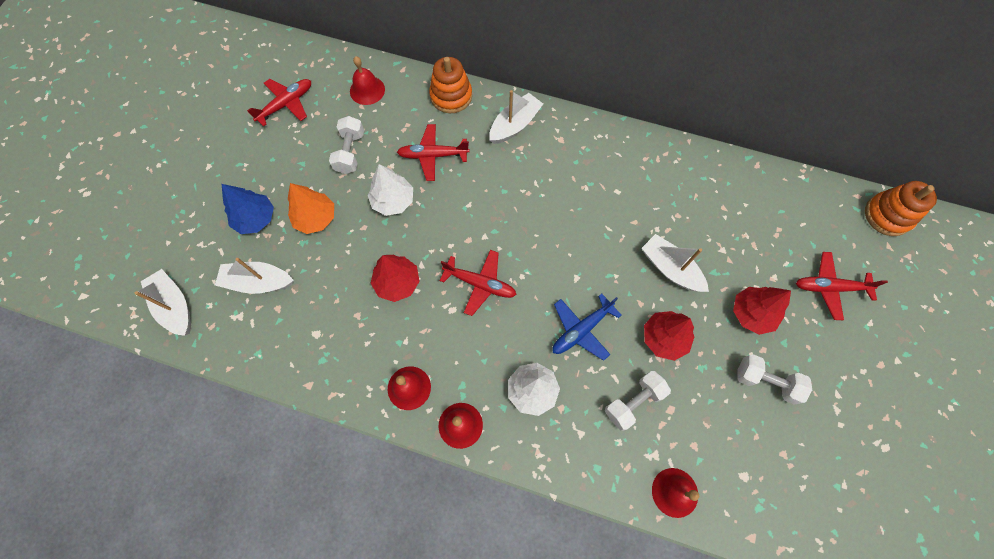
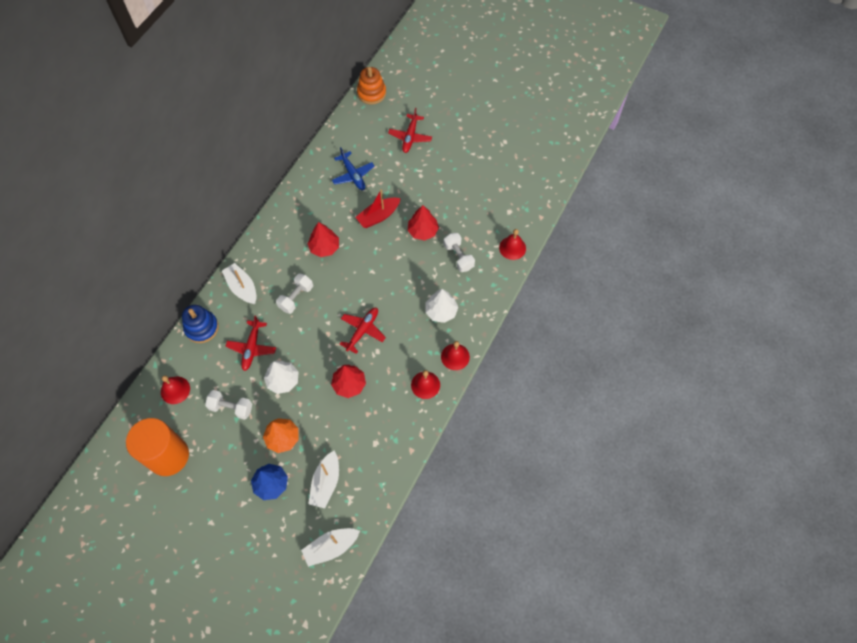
camera: 80 degrees left, 5 degrees down
red plane [247,79,311,127] -> orange cylinder [126,418,189,476]
orange stacking toy [429,57,472,113] -> blue stacking toy [182,305,219,343]
blue plane [552,294,622,361] -> blue plane moved to [332,147,374,190]
white boat [642,234,709,292] -> red boat [356,189,401,228]
red tree [733,287,791,335] -> red tree moved to [307,222,339,257]
white dumbbell [737,354,812,405] -> white dumbbell moved to [276,273,313,314]

